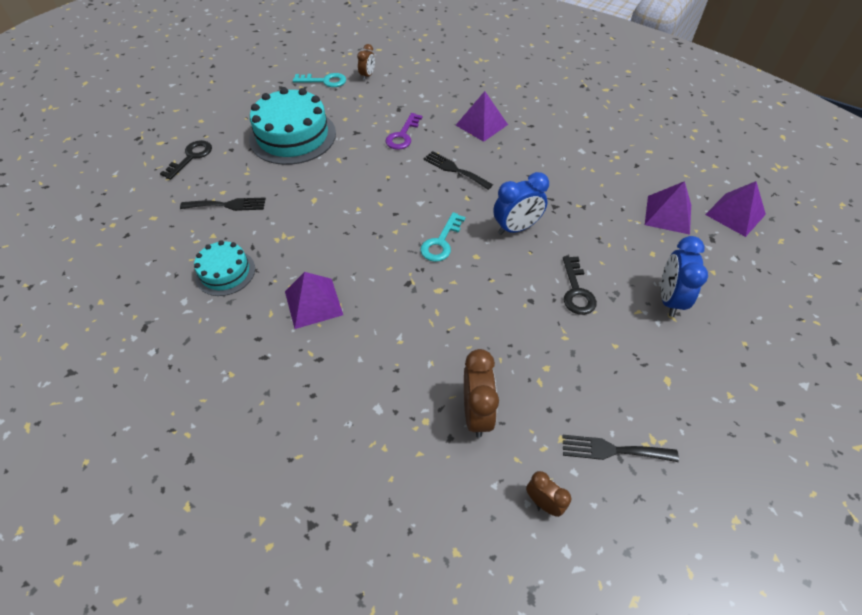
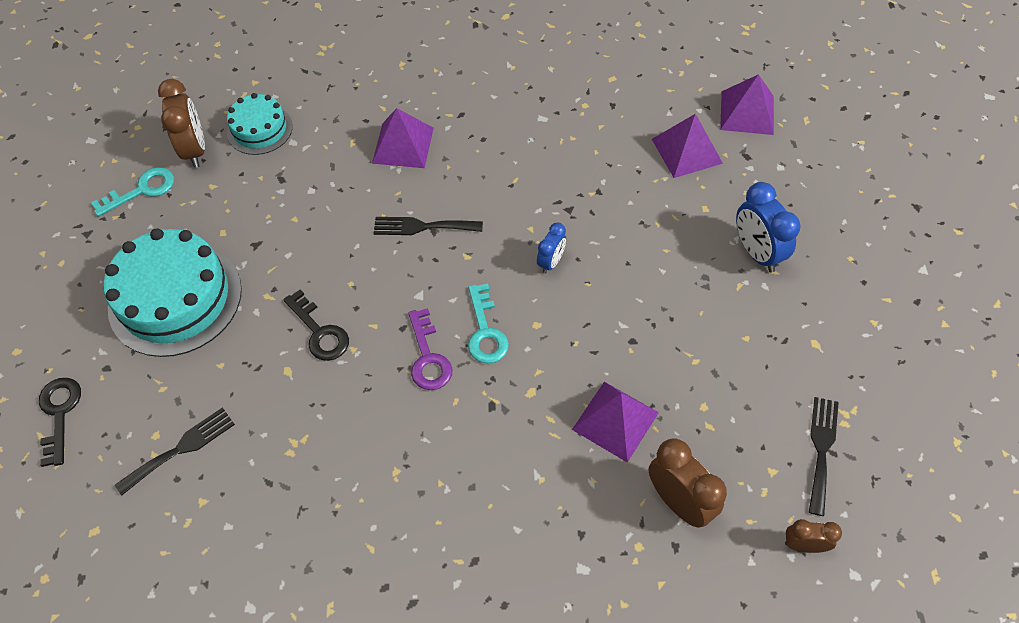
camera: 35 degrees left, 5 degrees up
turquoise cake [194,240,255,296] -> turquoise cake moved to [227,93,293,155]
purple pyramid [285,272,343,329] -> purple pyramid moved to [572,382,659,462]
brown clock [357,44,375,80] -> brown clock [158,79,205,168], size x1.71
purple key [386,113,422,150] -> purple key moved to [408,308,452,390]
blue clock [493,172,549,235] -> blue clock [537,223,566,274], size x0.58
black fork [562,435,679,462] -> black fork turned 135 degrees clockwise [809,397,839,516]
black key [563,256,597,315] -> black key moved to [283,289,349,361]

